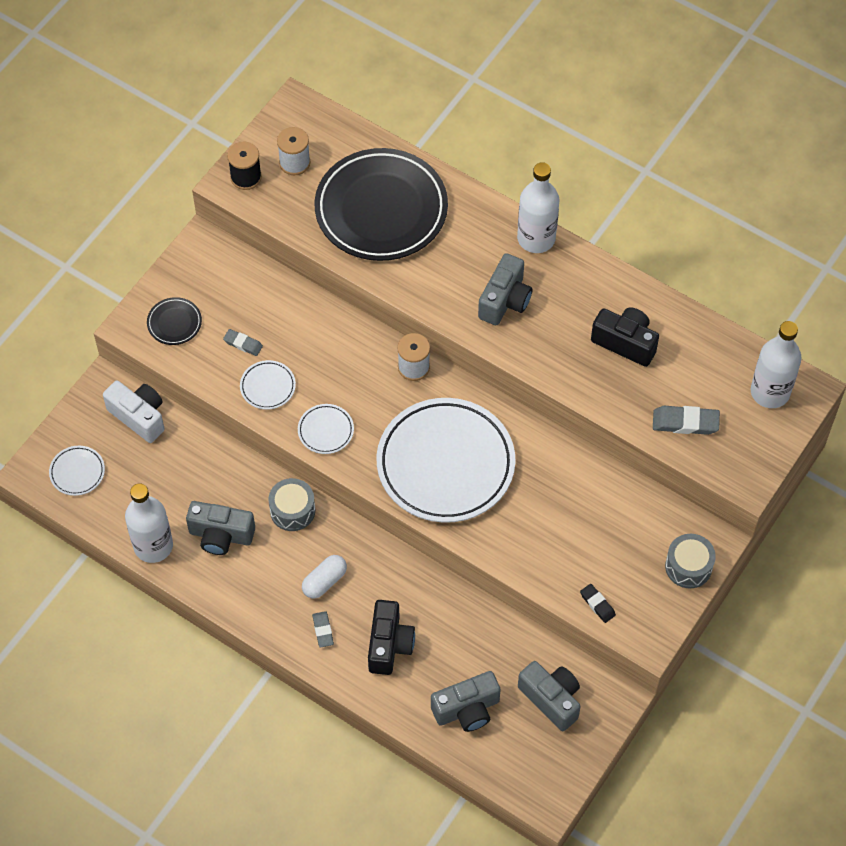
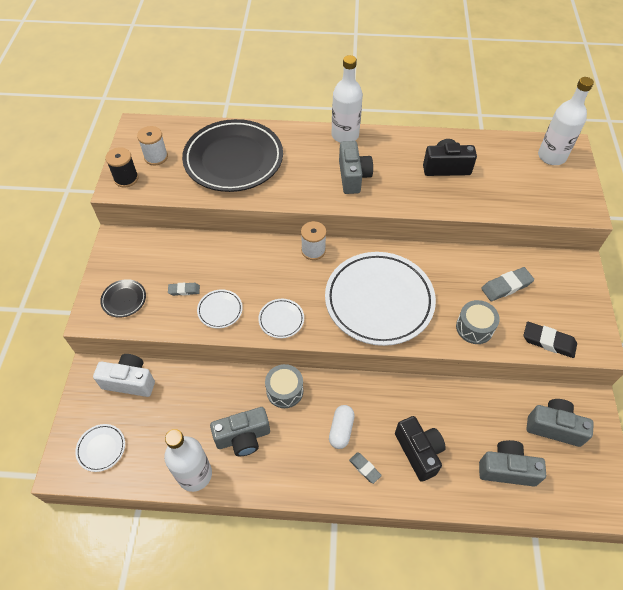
camera: 30 degrees left, 5 degrees down
grey camera [431,671,500,732] -> grey camera turned 120 degrees counterclockwise [479,440,546,487]
black eraser [580,584,616,623] -> black eraser [524,322,577,358], size x1.64
grey eraser [653,406,720,435] -> grey eraser moved to [481,267,534,301]
grey drum [665,534,716,588] -> grey drum moved to [456,300,500,344]

